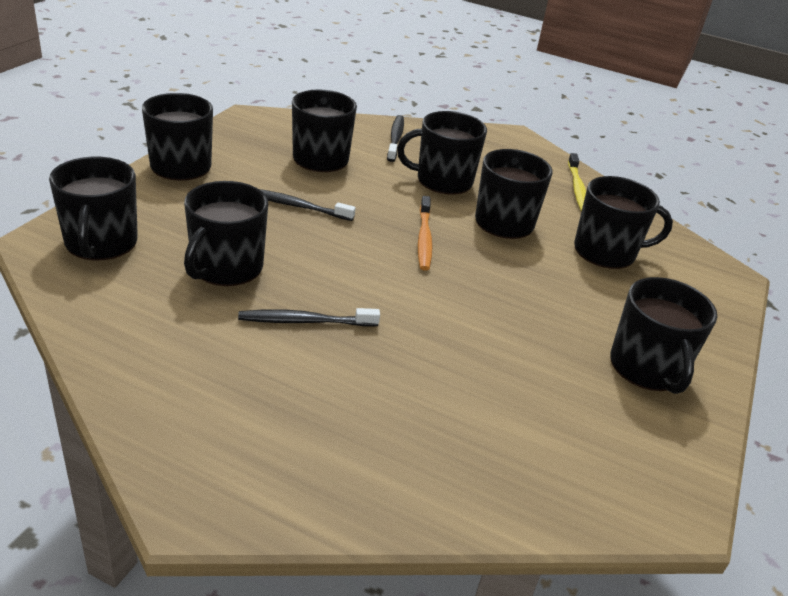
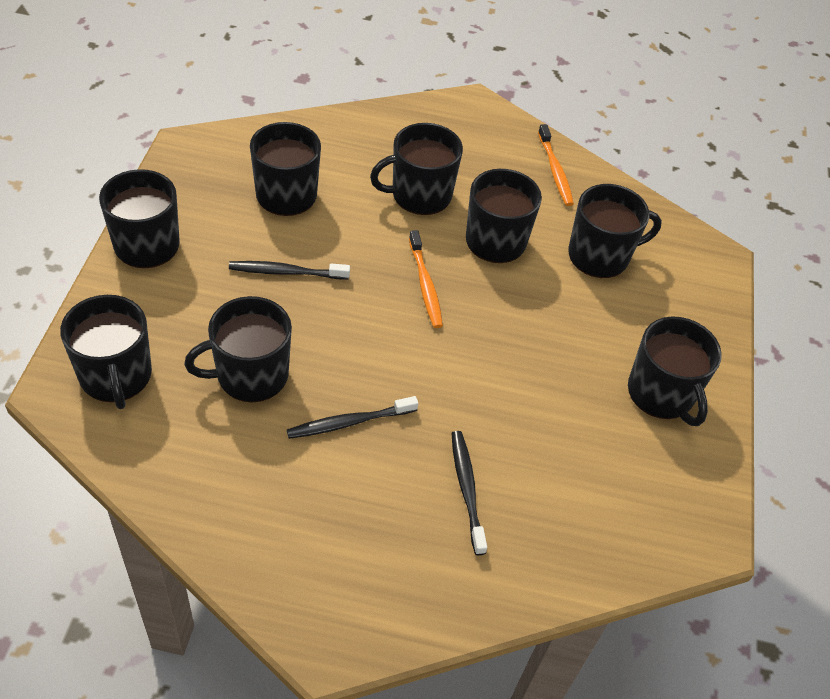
camera: 15 degrees left, 15 degrees up
black mug [184,181,268,286] -> black mug turned 60 degrees clockwise [184,296,292,403]
black toothbrush [387,115,404,162] -> black toothbrush moved to [451,431,487,555]
yellow toothbrush [568,153,586,212] -> orange toothbrush [538,124,574,206]

